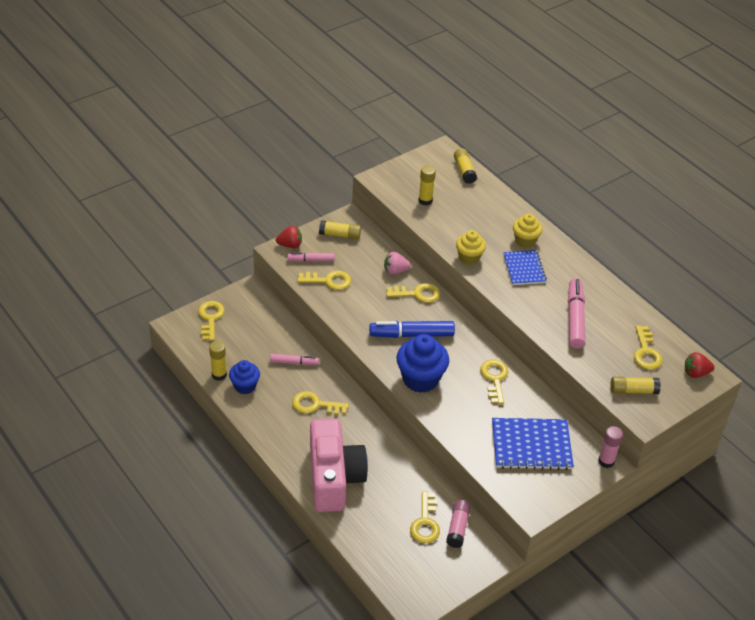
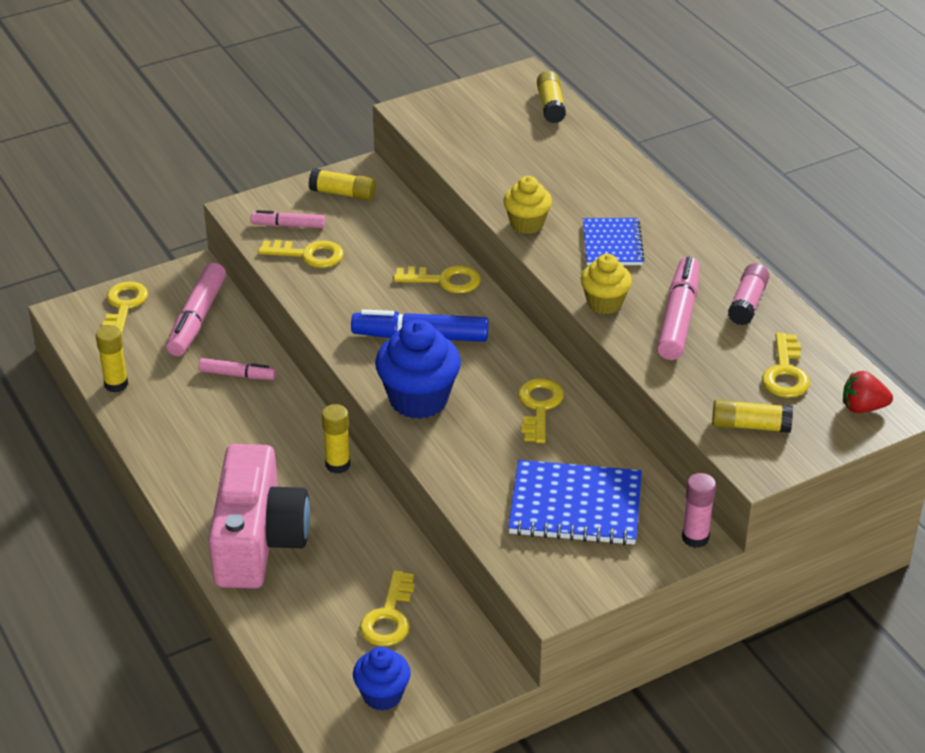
camera: 10 degrees right, 5 degrees down
blue cupcake [229,360,260,394] -> blue cupcake moved to [353,647,411,711]
red strawberry [276,226,302,248] -> none
yellow key [292,391,349,415] -> none
pink strawberry [384,252,411,275] -> none
yellow glue stick [418,165,436,206] -> yellow glue stick moved to [322,404,350,474]
pink glue stick [446,500,471,548] -> pink glue stick moved to [728,263,769,325]
yellow cupcake [513,214,542,248] -> yellow cupcake moved to [581,254,632,314]
none -> pink marker [166,263,226,356]

